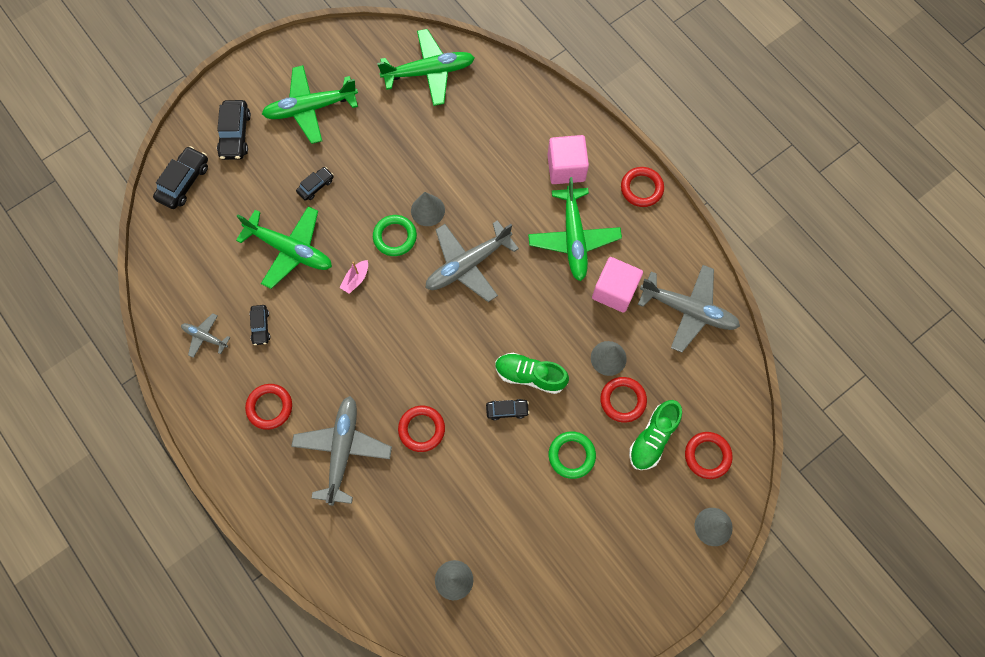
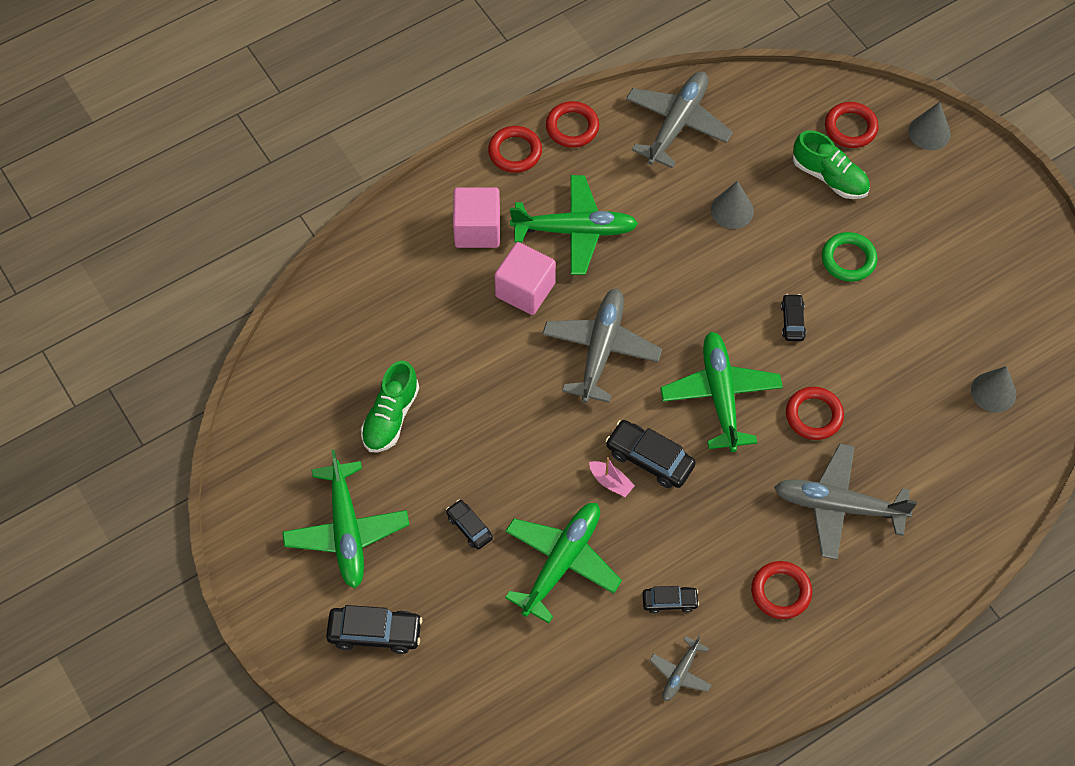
camera: 85 degrees left, 10 degrees down
black car [153,146,208,209] -> black car moved to [605,420,696,488]
green ring [373,215,417,256] -> none
green plane [377,29,475,106] -> green plane moved to [660,332,783,452]
grey cone [411,192,445,226] -> none
grey plane [425,220,519,302] -> grey plane turned 135 degrees counterclockwise [542,288,662,403]
green shoe [495,353,569,394] -> green shoe moved to [361,361,419,453]
pink cube [592,257,643,313] -> pink cube moved to [494,242,556,315]
red ring [600,377,647,423] -> red ring moved to [546,101,599,148]

